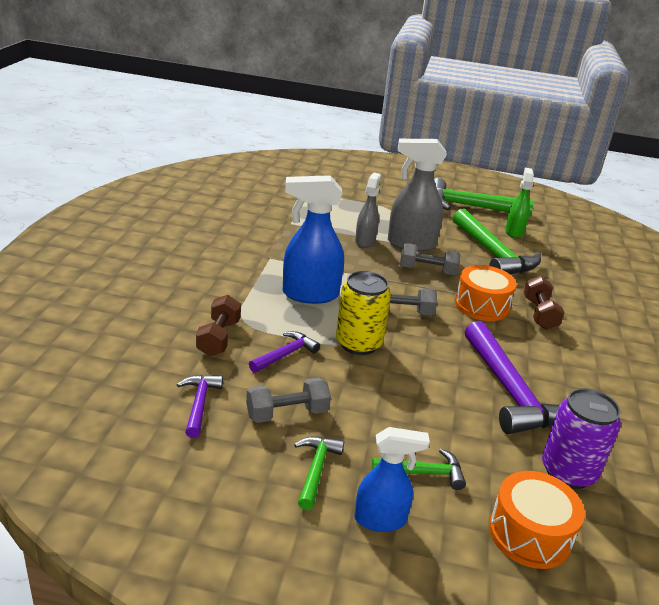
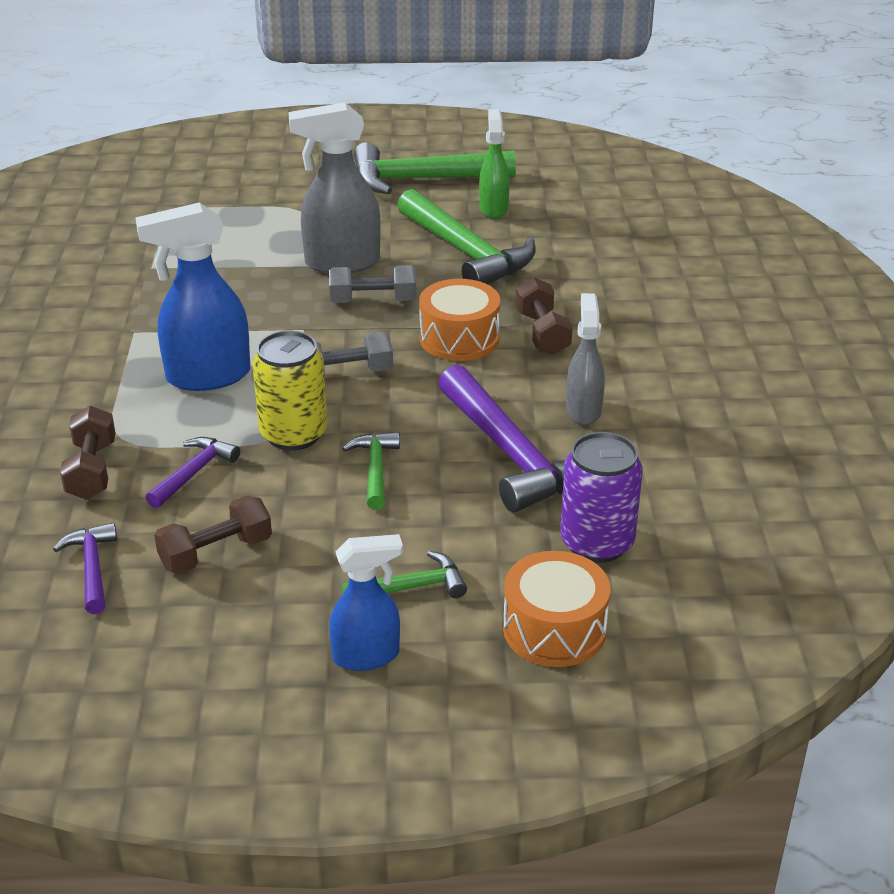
camera: 10 degrees left, 5 degrees up
grey dumbbell [246,378,331,423] -> brown dumbbell [154,495,272,574]
green hammer [294,436,344,510] -> green hammer moved to [342,432,400,510]
grey spray bottle [355,172,381,248] -> grey spray bottle moved to [566,293,605,425]

